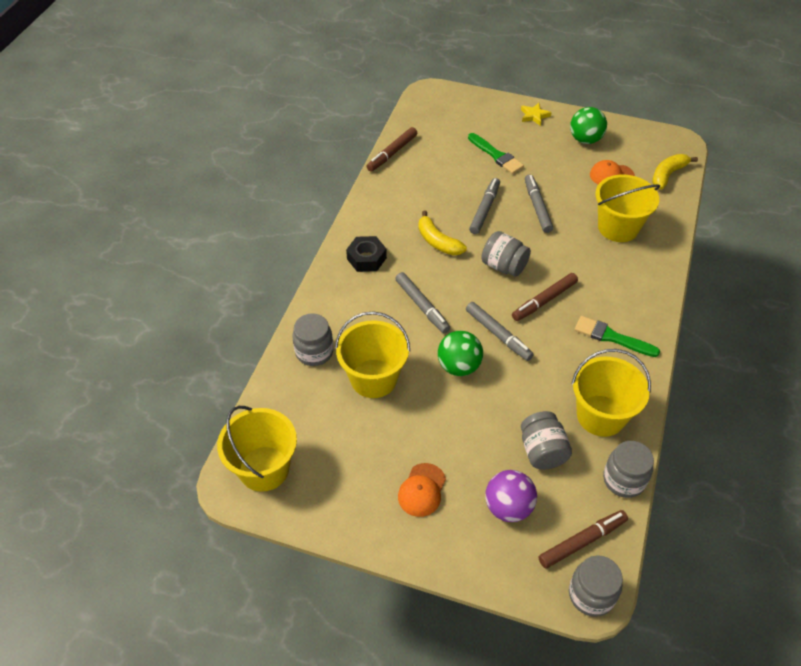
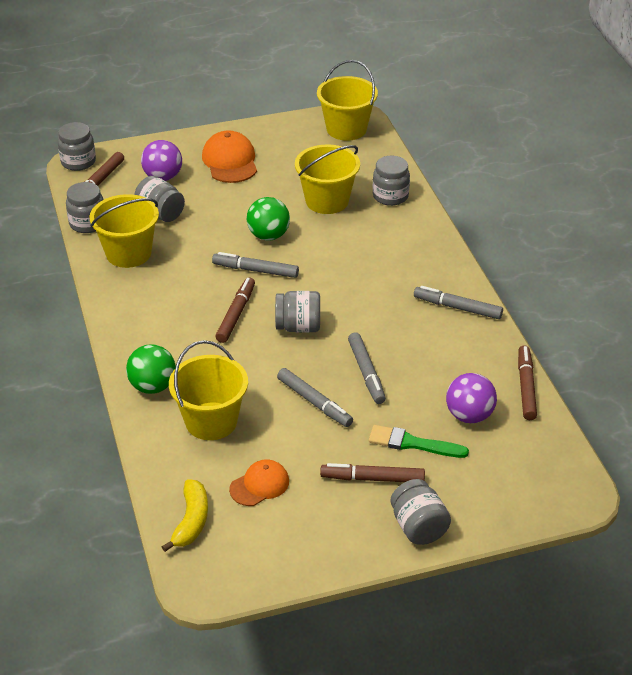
camera: 145 degrees right, 10 degrees down
black nut [346,236,387,272] -> none
grey marker [395,272,450,333] -> grey marker moved to [414,286,503,319]
orange cap [398,463,446,517] -> orange cap [202,130,257,183], size x1.54
yellow banana [418,211,467,255] -> none
yellow star [521,103,552,126] -> grey jar [391,479,451,545]
green ball [570,107,607,144] -> green ball moved to [126,344,176,394]
green brush [575,316,660,357] -> none
none -> brown marker [320,463,425,482]
none -> purple ball [446,373,497,423]

